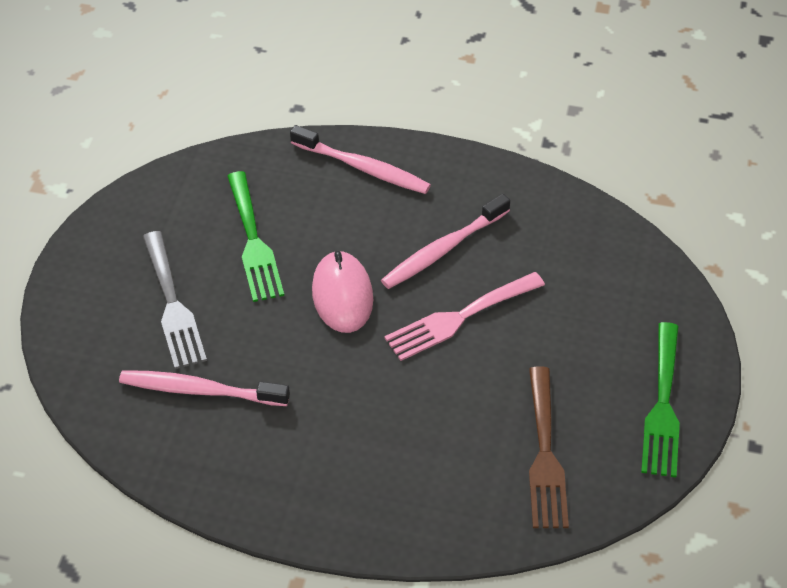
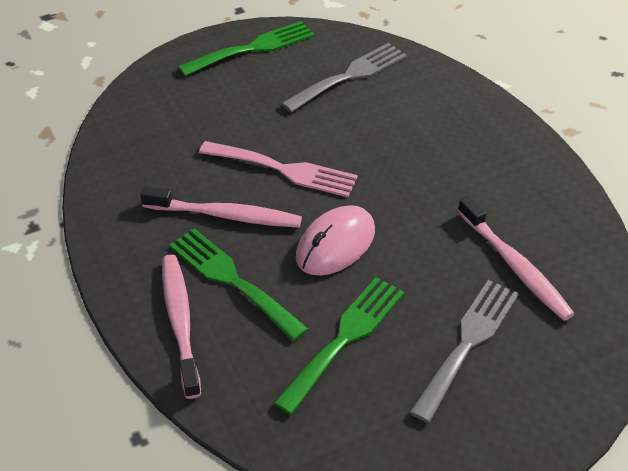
camera: 130 degrees left, 5 degrees down
brown fork [529,366,569,528] -> grey fork [281,43,407,112]
none -> green fork [169,229,308,341]

